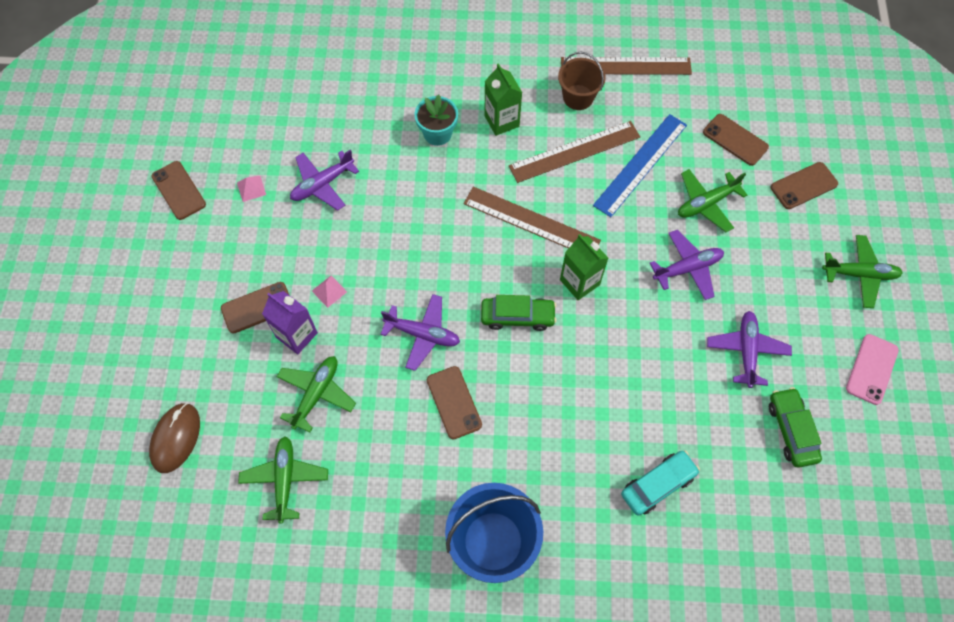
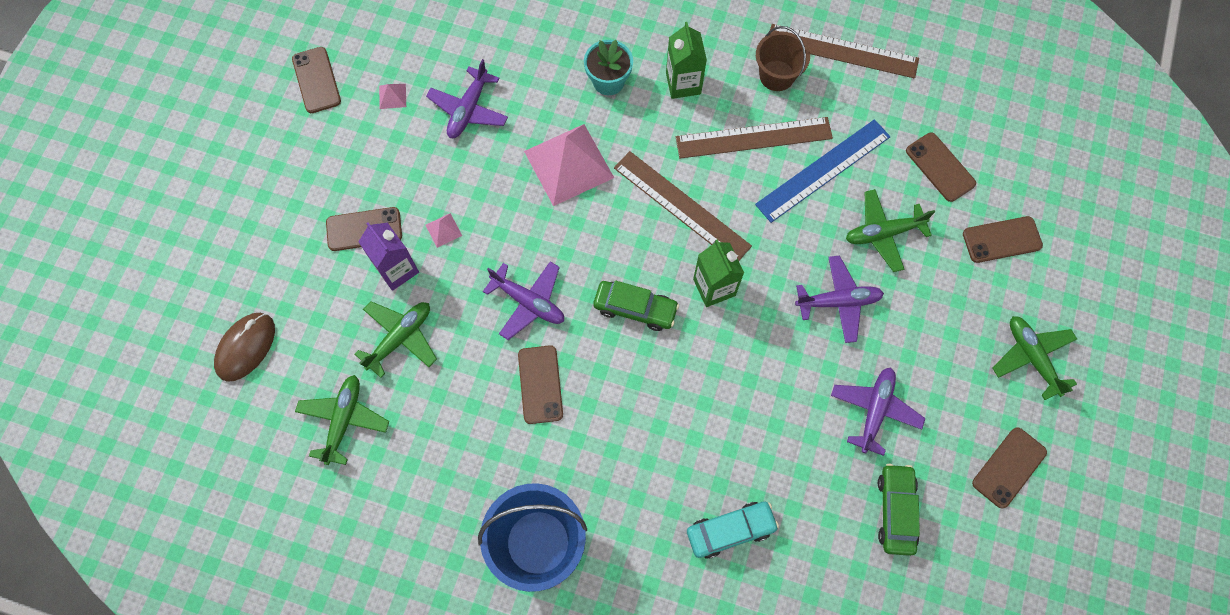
camera: 15 degrees right, 5 degrees up
purple plane [290,149,359,211] -> purple plane turned 45 degrees counterclockwise [426,59,508,138]
green plane [822,235,903,308] -> green plane turned 135 degrees counterclockwise [992,316,1077,400]
pink phone [846,334,899,405] -> brown phone [972,427,1047,509]
none -> pink pyramid [524,124,614,206]

